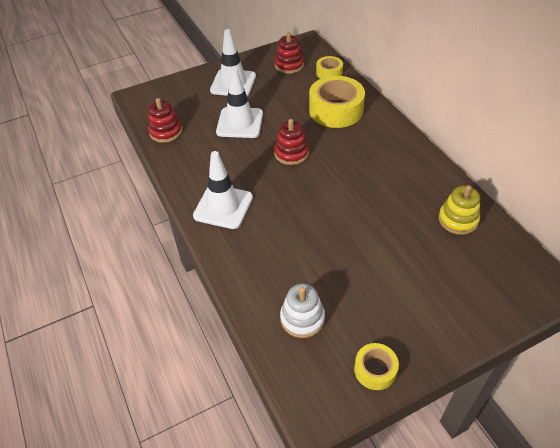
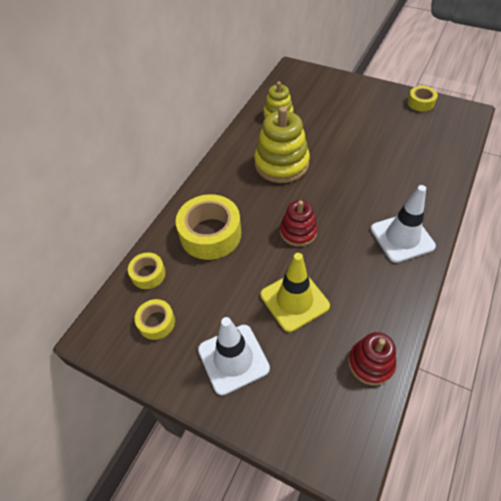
camera: 125 degrees left, 5 degrees up
white traffic cone [216,68,263,138] -> yellow traffic cone [260,253,330,332]
red stacking toy [275,32,304,74] -> yellow tape [135,299,175,340]
white stacking toy [280,284,325,338] -> none
none -> yellow stacking toy [254,106,310,183]

